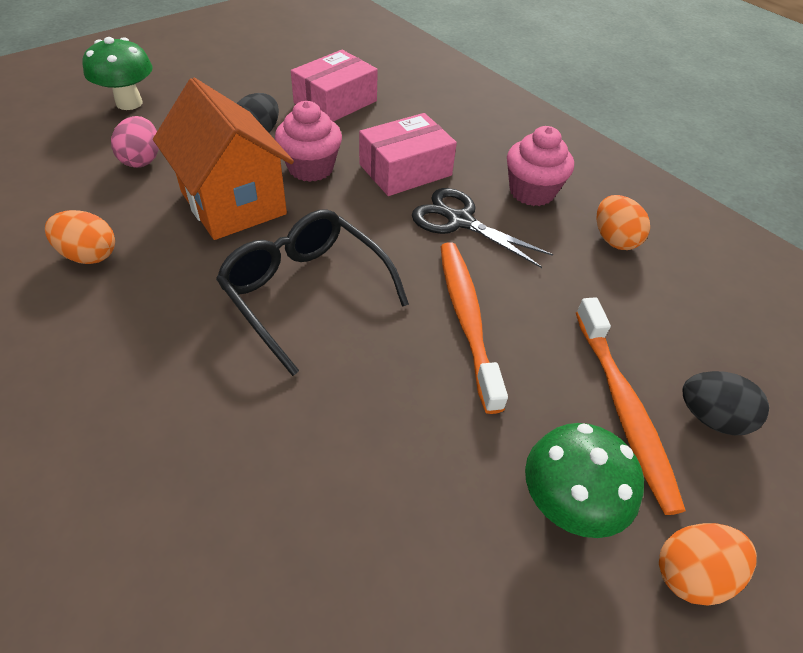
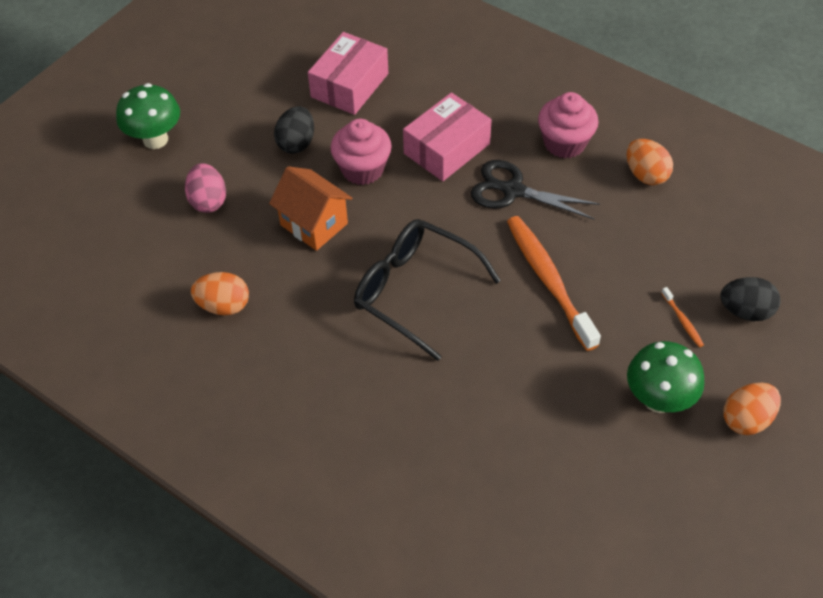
camera: 10 degrees left, 5 degrees up
orange house [153,78,294,240] -> orange house [269,166,352,251], size x0.66
orange toothbrush [576,297,686,515] -> orange toothbrush [661,287,704,347], size x0.41

